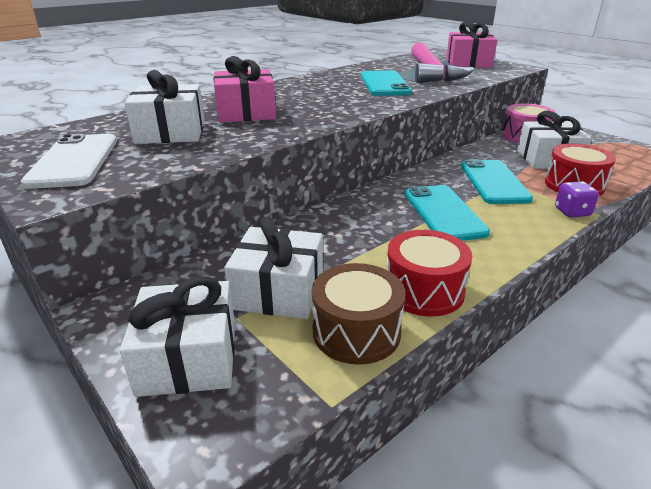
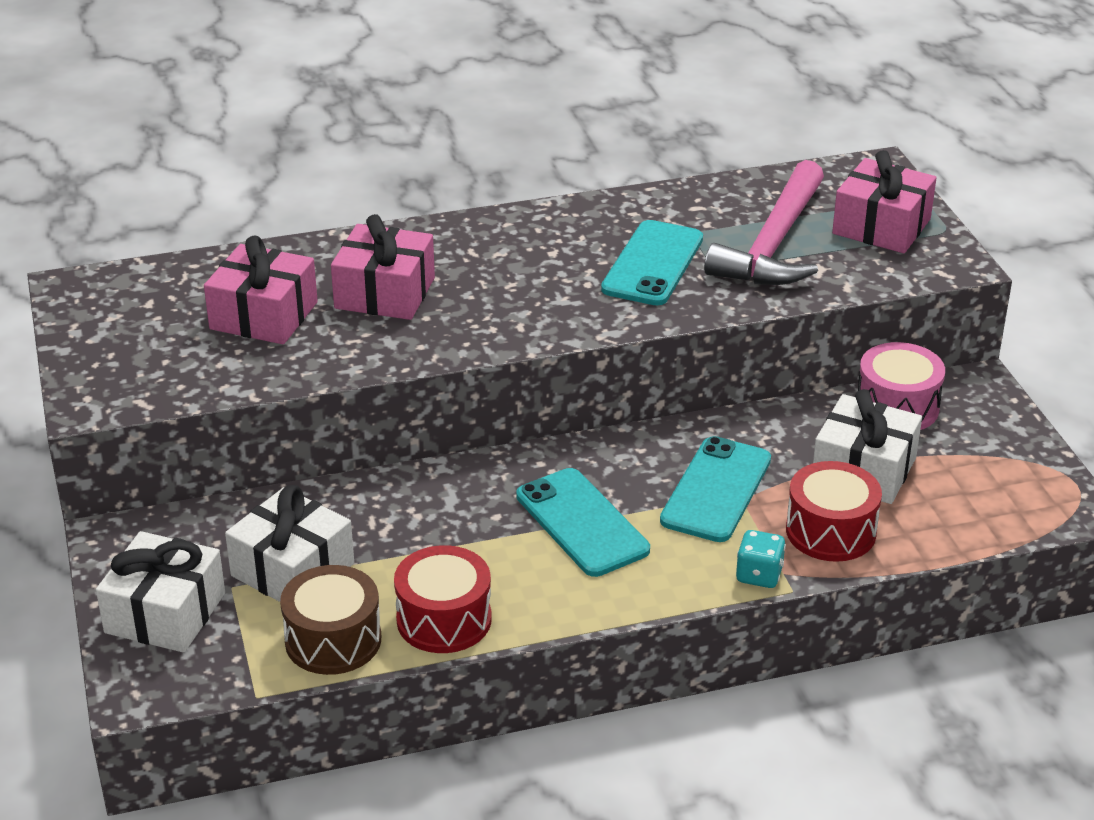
camera: 25 degrees right, 5 degrees up
white phone [21,134,117,189] -> none
white gift [125,70,205,144] -> pink gift [204,235,318,344]
turquoise phone [405,185,490,241] -> turquoise phone turned 45 degrees counterclockwise [516,468,650,577]
purple dice [555,181,599,217] -> turquoise dice [736,530,786,588]

